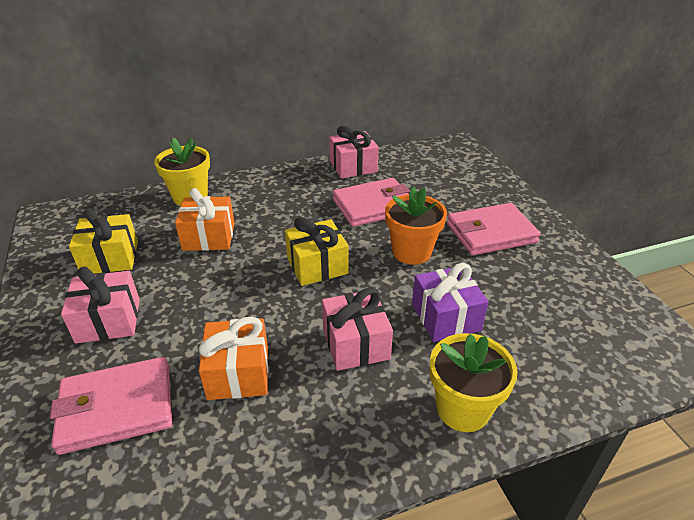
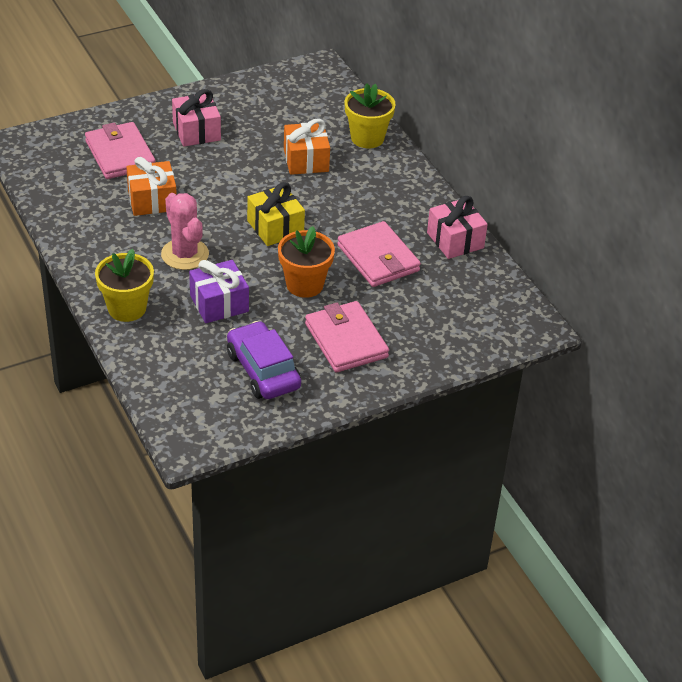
camera: 80 degrees right, 5 degrees up
yellow gift [69,208,138,274] -> none
pink gift [322,287,393,371] -> pink cactus [161,193,209,270]
none -> purple car [227,321,301,399]

